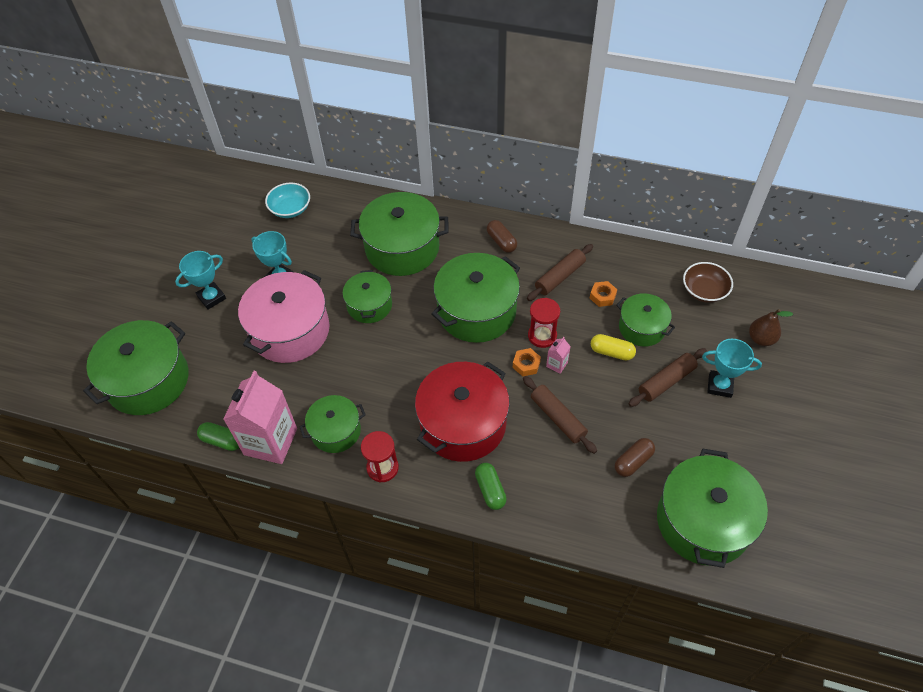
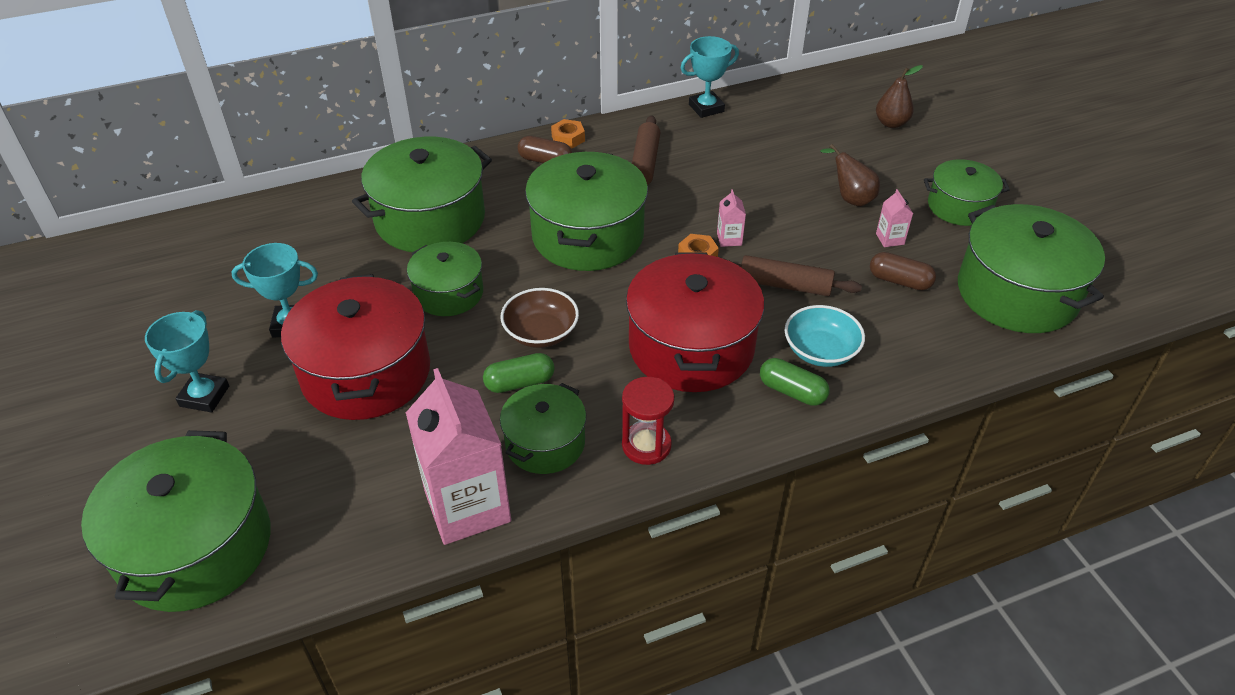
camera: 40 degrees left, 10 degrees down
green capsule [197,422,239,451] -> green capsule moved to [483,353,555,393]
pink pot [238,270,330,363] -> red pot [281,274,430,420]
turquoise bowl [265,183,310,218] -> turquoise bowl moved to [785,305,865,367]
red hourglass [528,298,560,348] -> none
orange nut [590,281,617,307] -> orange nut moved to [551,119,585,148]
yellow capsule [591,334,636,361] -> none
brown capsule [615,438,655,477] -> brown capsule turned 75 degrees counterclockwise [870,252,936,290]
green pot [616,293,675,347] -> green pot moved to [924,159,1010,226]
brown rolling pin [629,348,707,407] -> brown pear [820,144,880,207]
brown bowl [683,262,733,303] -> brown bowl moved to [501,288,579,348]
turquoise trophy [702,339,762,398] -> turquoise trophy moved to [681,36,739,118]
none -> pink carton [876,189,913,247]

